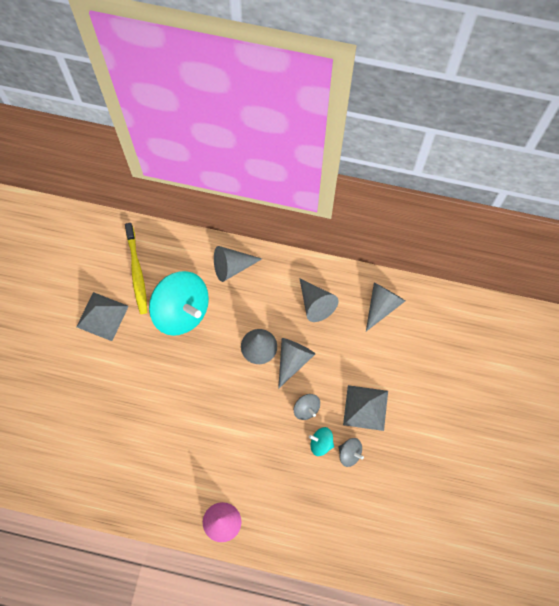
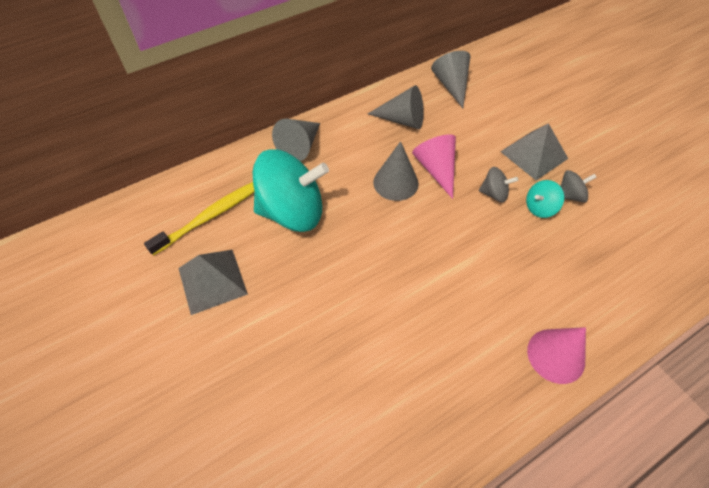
camera: 45 degrees left, 15 degrees down
yellow toothbrush [125,223,147,314] -> yellow toothbrush turned 75 degrees counterclockwise [144,182,254,256]
grey cone [278,338,315,389] -> pink cone [412,134,456,199]

